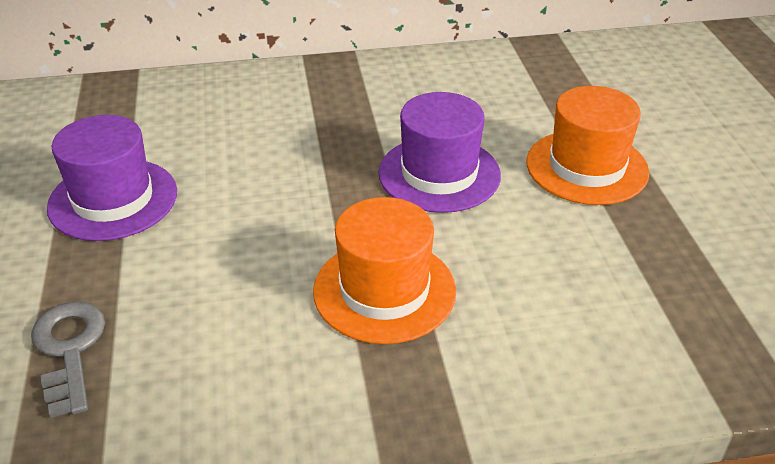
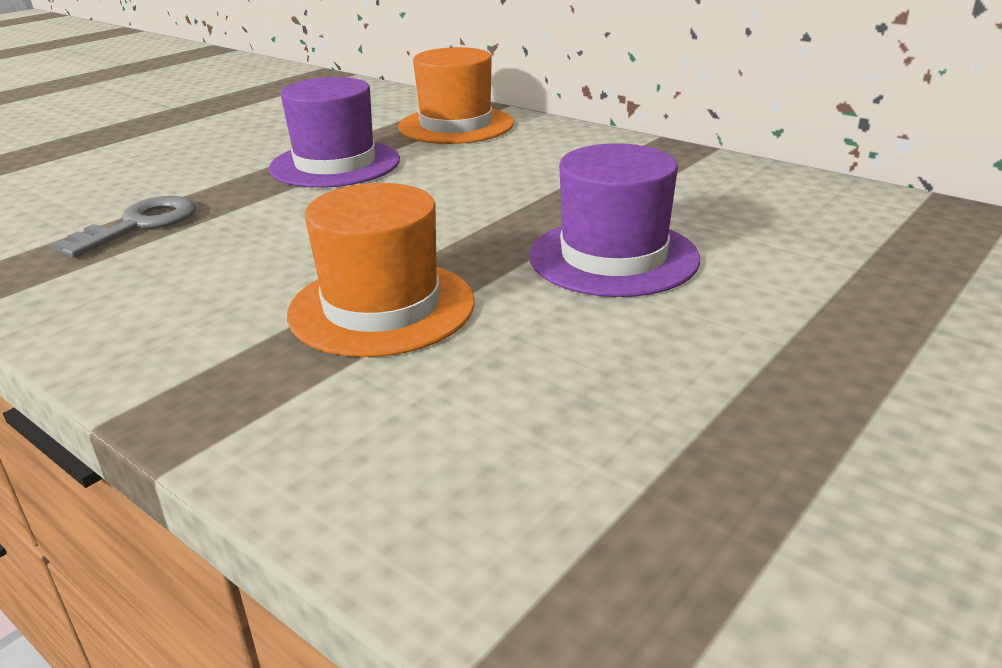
camera: 50 degrees right, 10 degrees down
orange hat [526,86,649,205] -> orange hat moved to [398,47,514,144]

